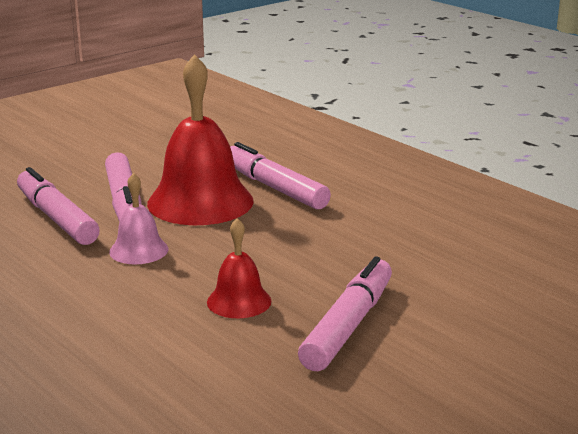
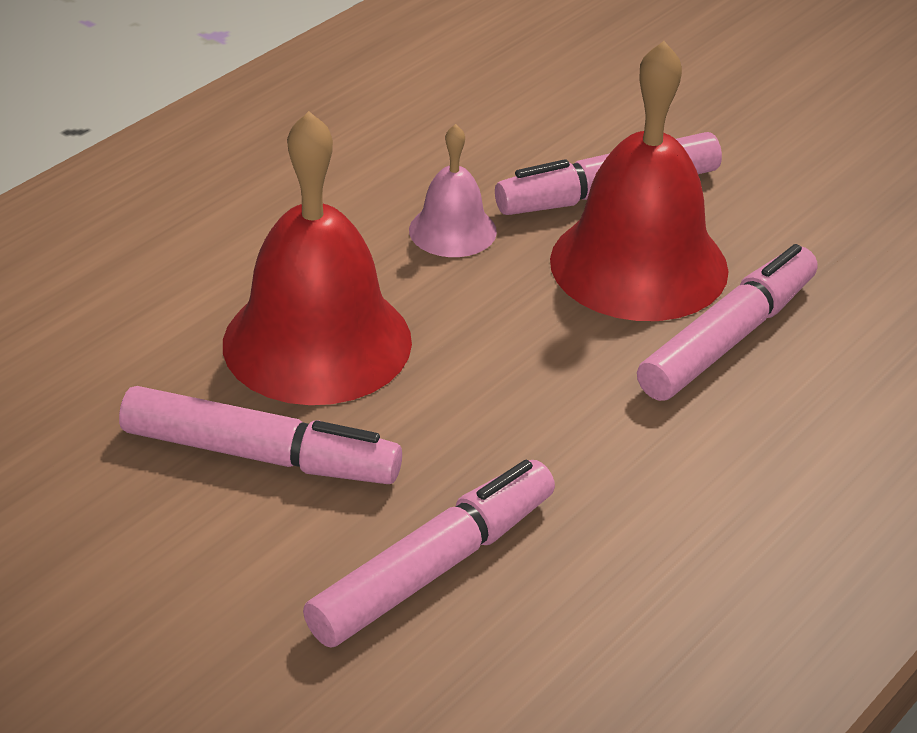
camera: 80 degrees right, 15 degrees up
pink marker [17,167,100,245] -> pink marker moved to [303,460,555,648]
red bell [207,218,271,318] -> red bell [223,111,412,405], size x1.99

